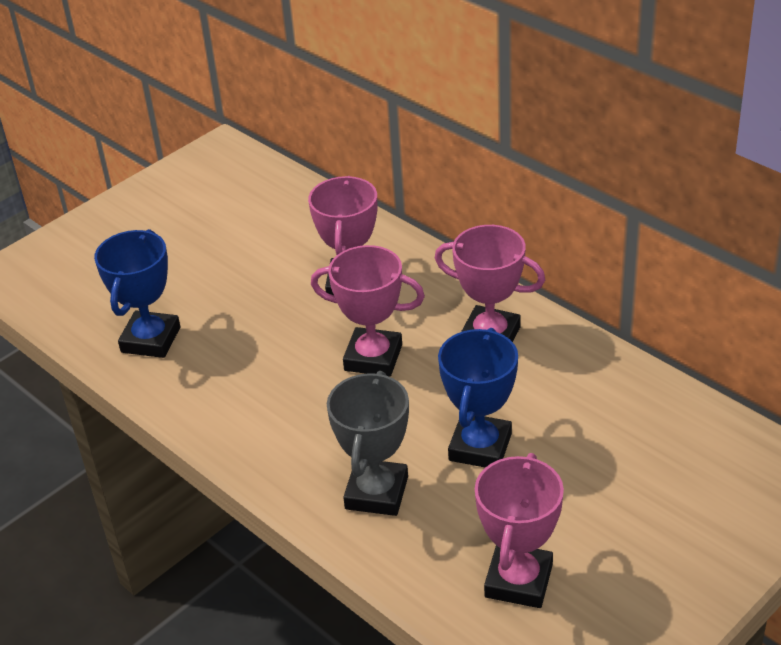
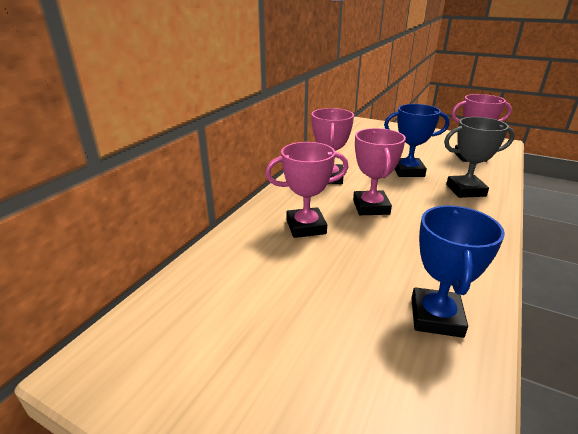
camera: 110 degrees left, 10 degrees down
blue trophy [94,229,180,358] -> blue trophy turned 75 degrees counterclockwise [411,205,505,338]

